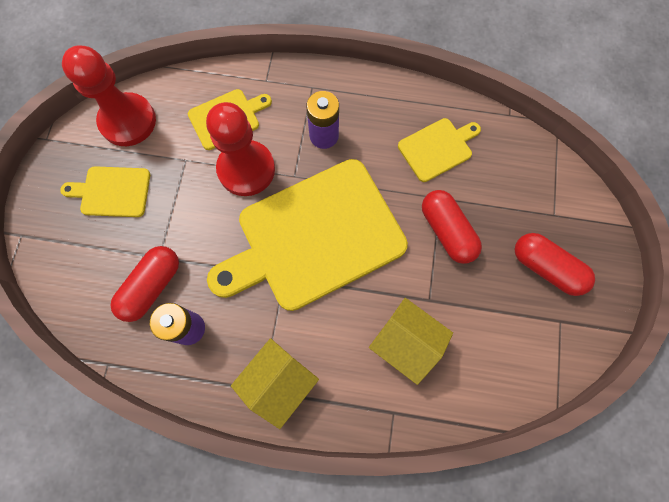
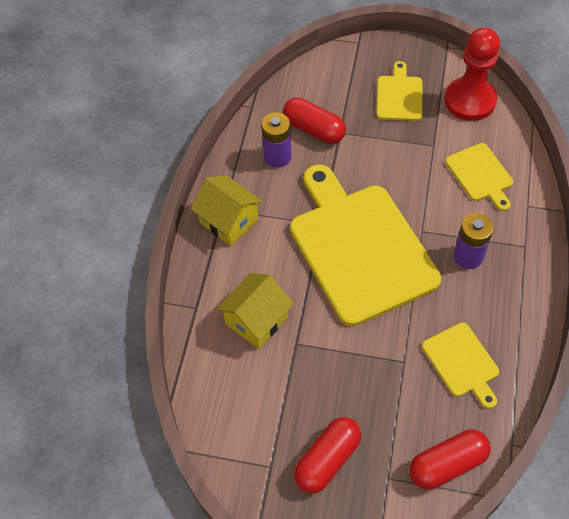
camera: 95 degrees right, 15 degrees down
red pawn [206,102,275,196] -> none
red capsule [422,190,482,264] -> red capsule moved to [409,429,491,490]

